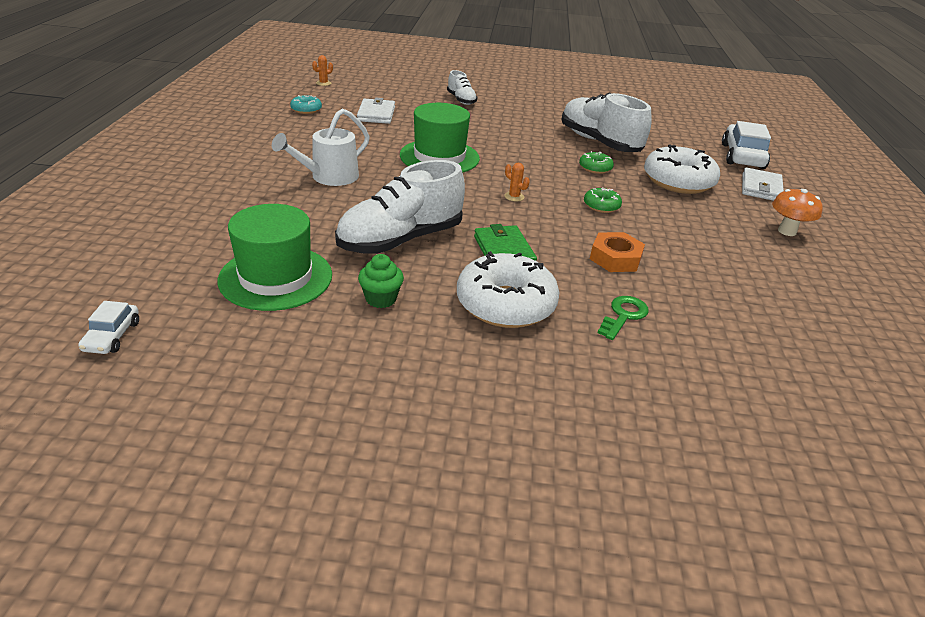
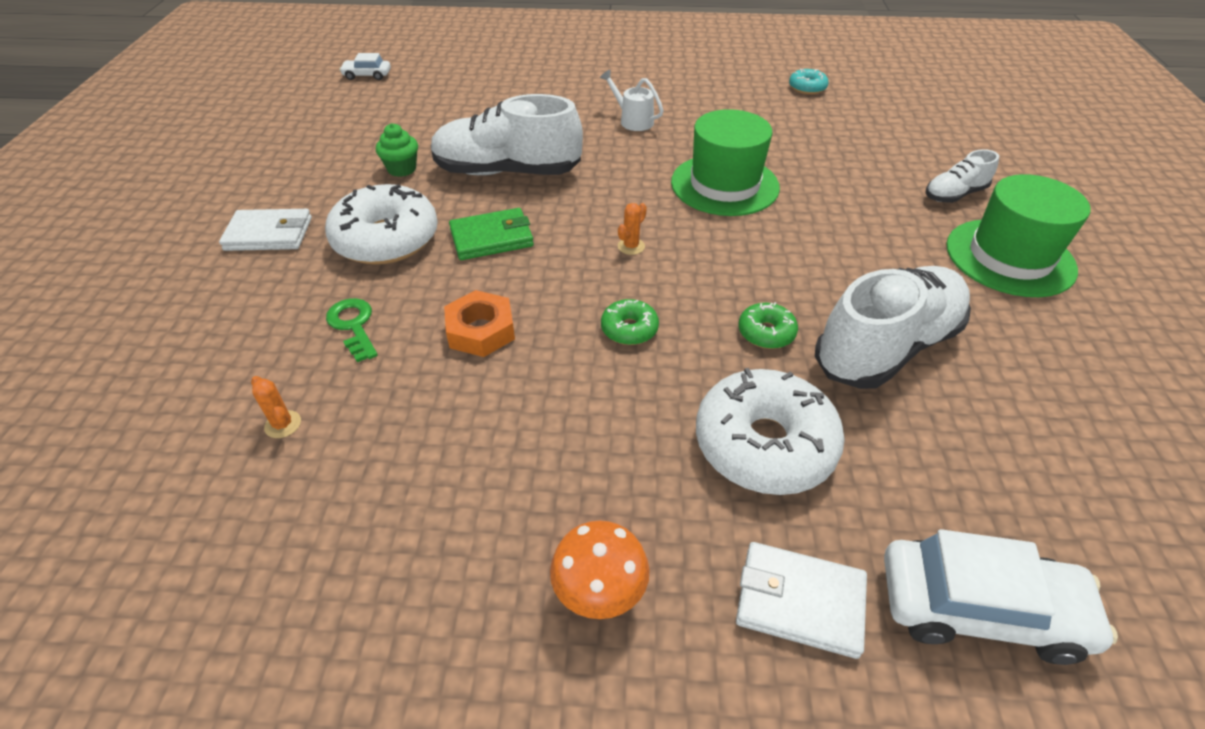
camera: 90 degrees right, 10 degrees up
green hat [218,204,332,311] -> green hat moved to [946,174,1090,297]
white watering can [272,108,370,186] -> white watering can [600,70,664,131], size x0.65
orange cactus [312,55,333,86] -> orange cactus moved to [251,376,301,438]
white shoe [335,160,465,254] -> white shoe turned 45 degrees counterclockwise [431,94,583,175]
white wallet [357,98,395,124] -> white wallet moved to [219,209,312,251]
green key [598,296,649,340] -> green key turned 150 degrees counterclockwise [326,298,378,362]

